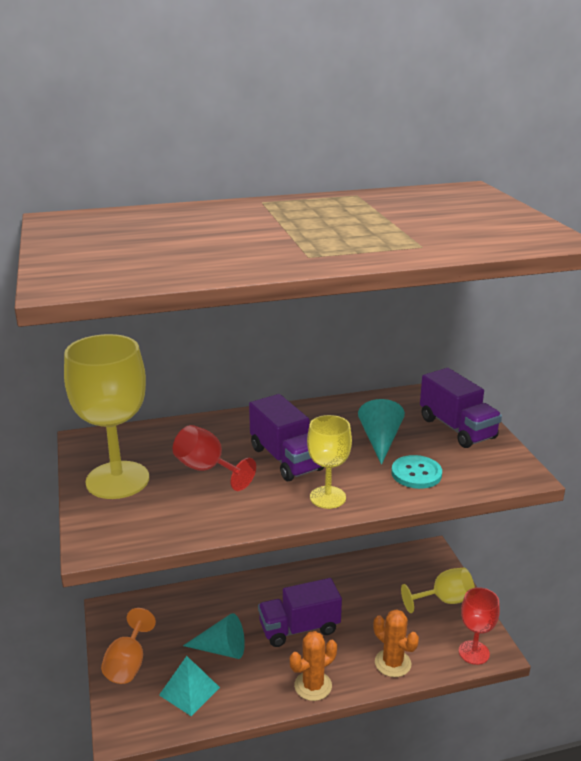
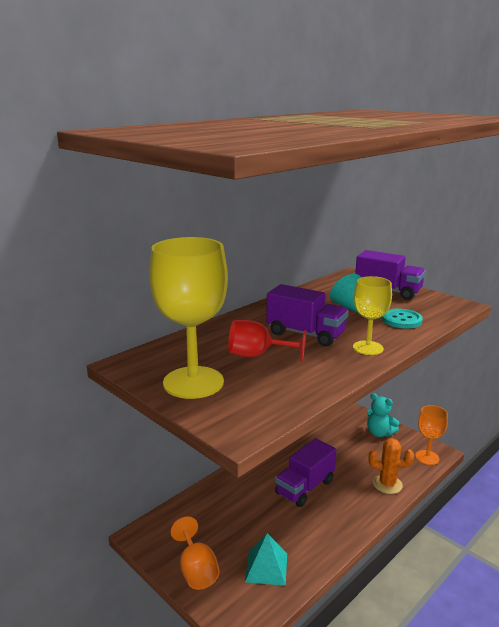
camera: 30 degrees left, 5 degrees down
turquoise cone [183,613,245,659] -> none
orange cactus [290,631,337,701] -> none
yellow goblet [401,568,475,613] -> turquoise teddy bear [367,393,399,437]
red goblet [459,587,500,665] -> orange goblet [416,405,448,465]

